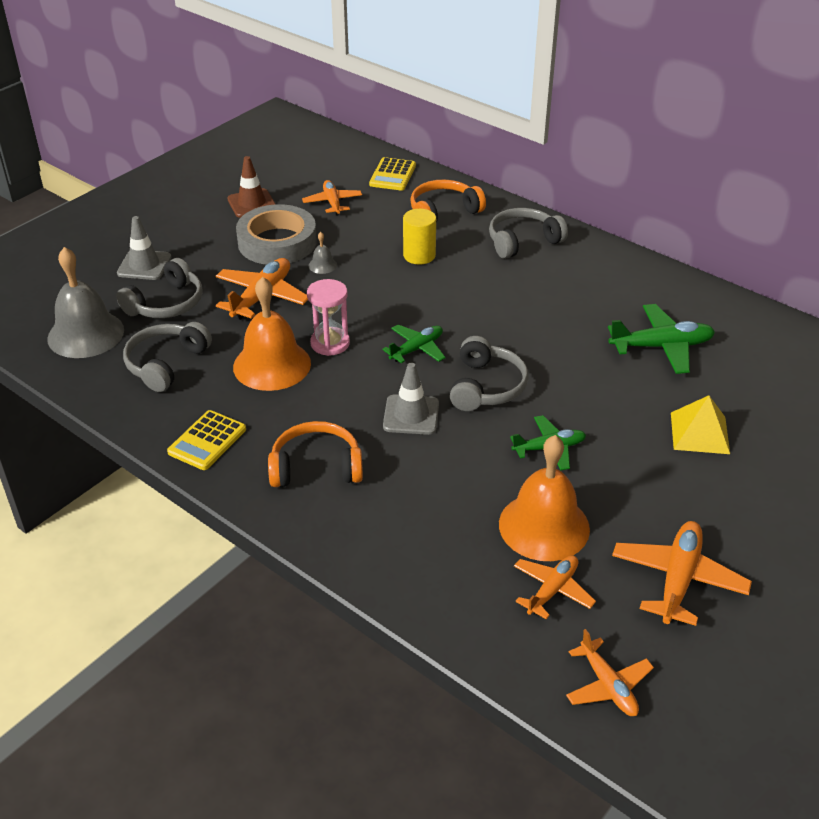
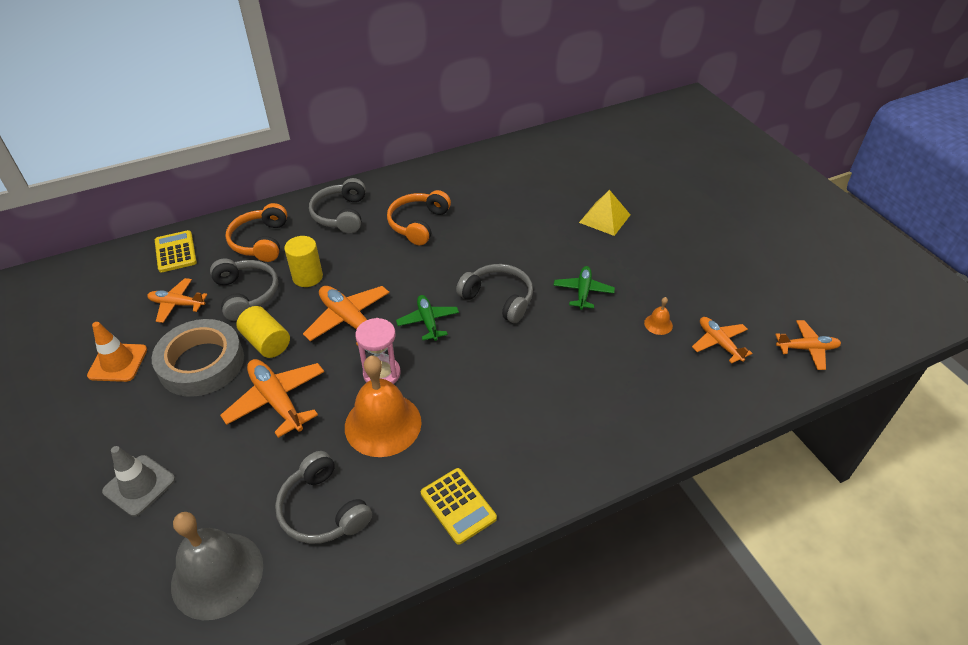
camera: 65 degrees left, 5 degrees up
grey headphones [116,258,203,318] -> grey headphones moved to [210,259,278,321]
brown traffic cone [227,156,275,218] -> orange traffic cone [87,322,147,382]
orange headphones [268,421,363,487] -> orange headphones moved to [387,190,451,245]
grey bell [308,232,337,274] -> yellow cylinder [236,306,290,358]
yellow calculator [369,157,416,191] -> yellow calculator turned 150 degrees counterclockwise [155,230,197,273]
grey traffic cone [383,363,439,435] -> none
orange bell [499,435,590,561] -> orange bell [644,297,673,335], size x0.41
green plane [608,304,715,374] -> none
orange plane [612,521,752,626] -> orange plane moved to [303,286,390,345]

